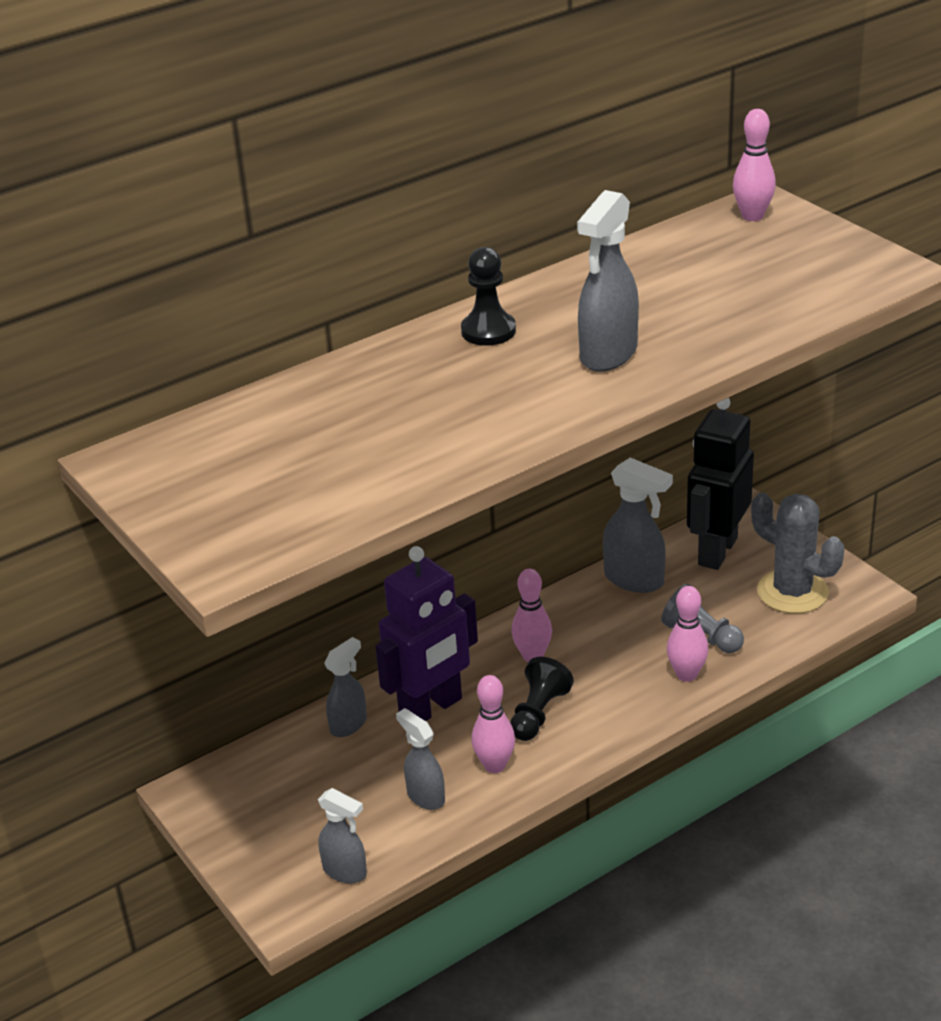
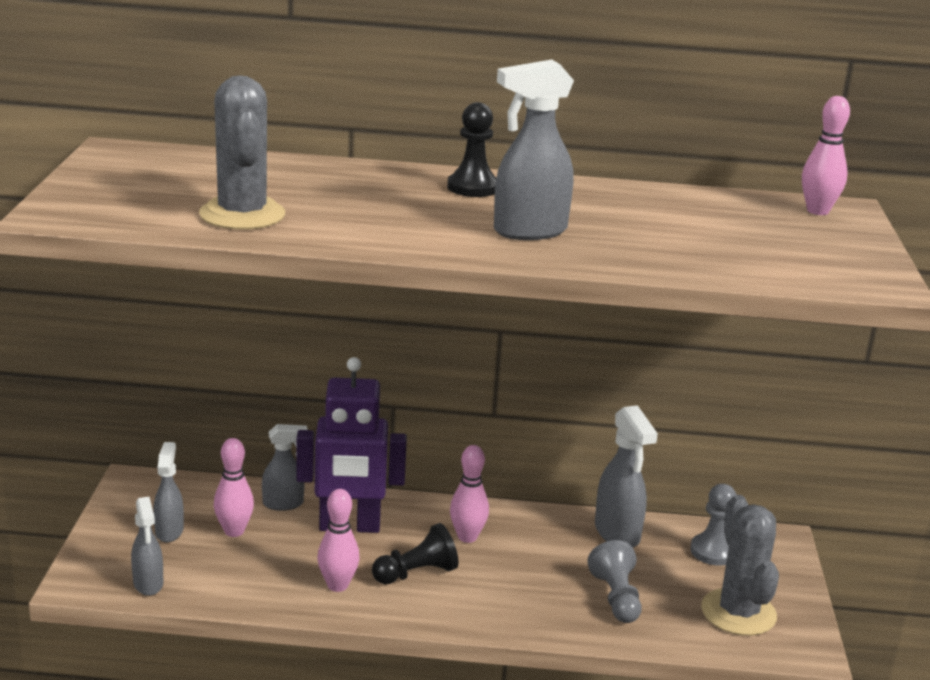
camera: 35 degrees right, 10 degrees down
grey spray bottle [396,708,445,810] -> grey spray bottle moved to [153,442,184,543]
pink bowling pin [667,586,708,682] -> pink bowling pin moved to [214,438,254,537]
black robot [687,398,754,570] -> grey pawn [690,484,736,566]
none -> grey cactus [199,75,285,230]

